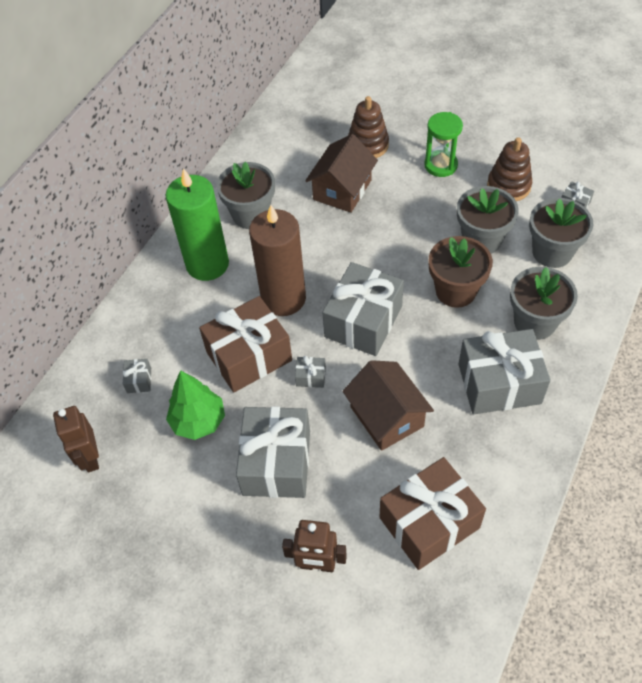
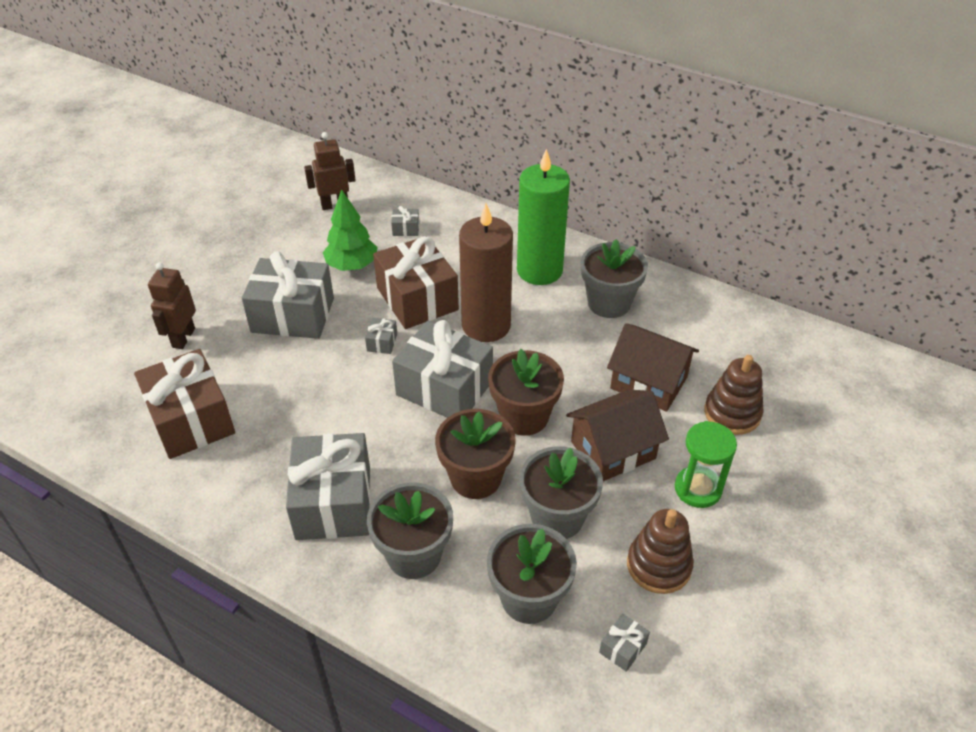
camera: 90 degrees right, 10 degrees down
brown house [342,360,434,451] -> brown house moved to [566,390,669,481]
none -> brown flower pot [488,349,564,436]

